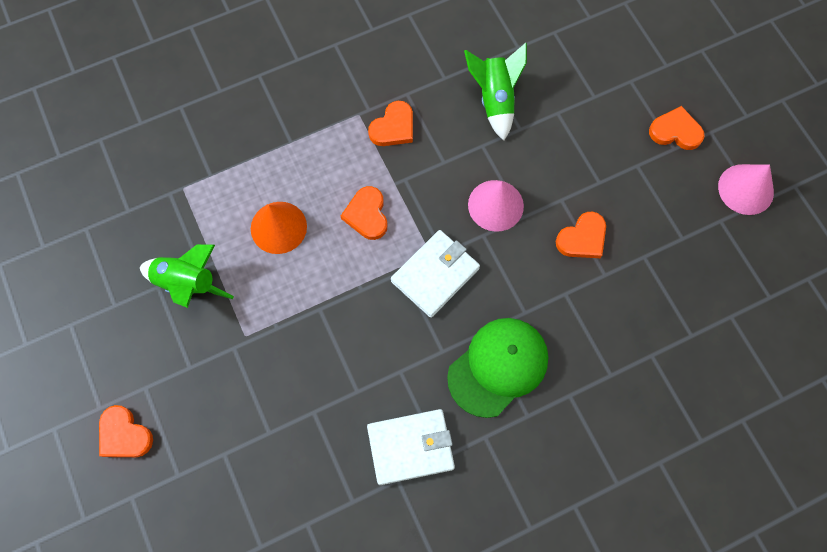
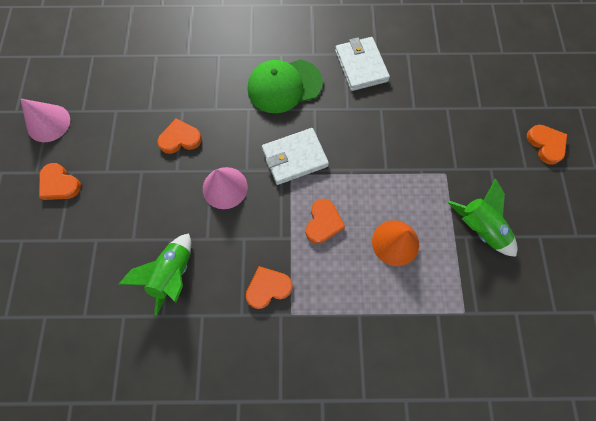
camera: 155 degrees left, 0 degrees up
white wallet [367,409,455,485] -> white wallet turned 60 degrees clockwise [335,37,390,91]

